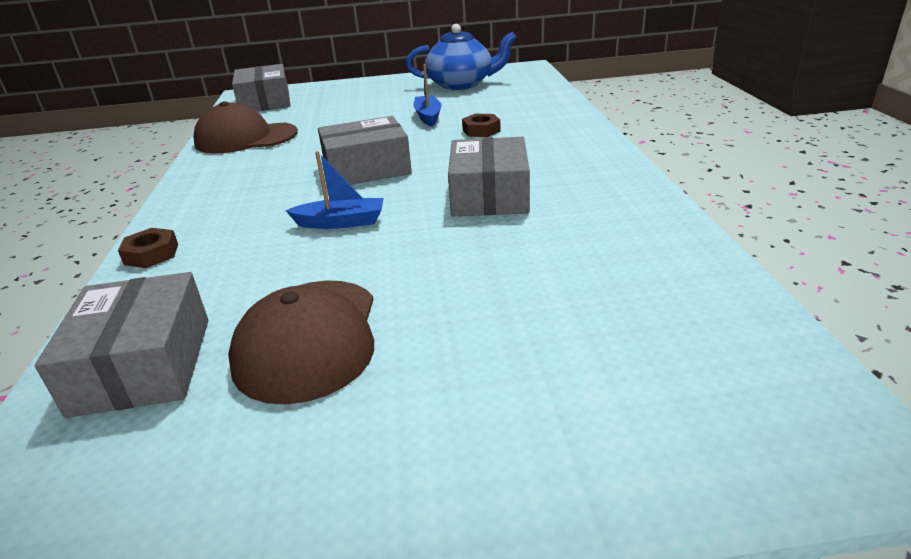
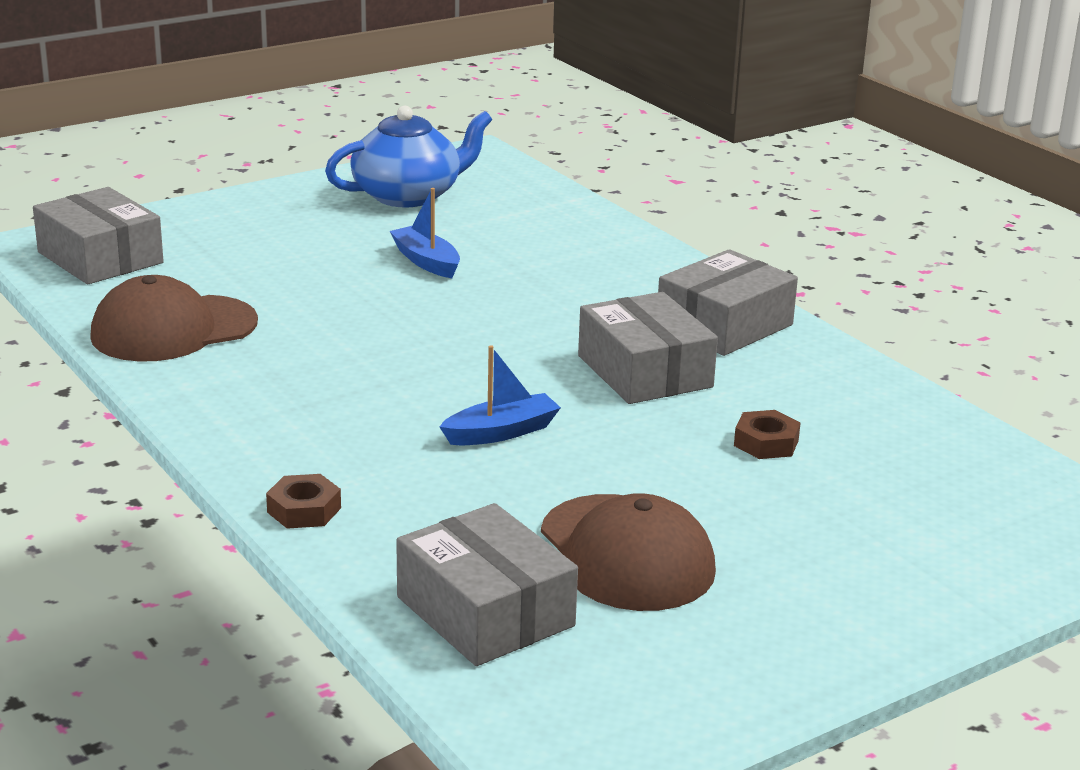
camera: 30 degrees left, 5 degrees down
grey box [318,116,412,185] -> grey box moved to [658,249,798,356]
brown nut [462,114,501,137] -> brown nut moved to [734,410,801,459]

